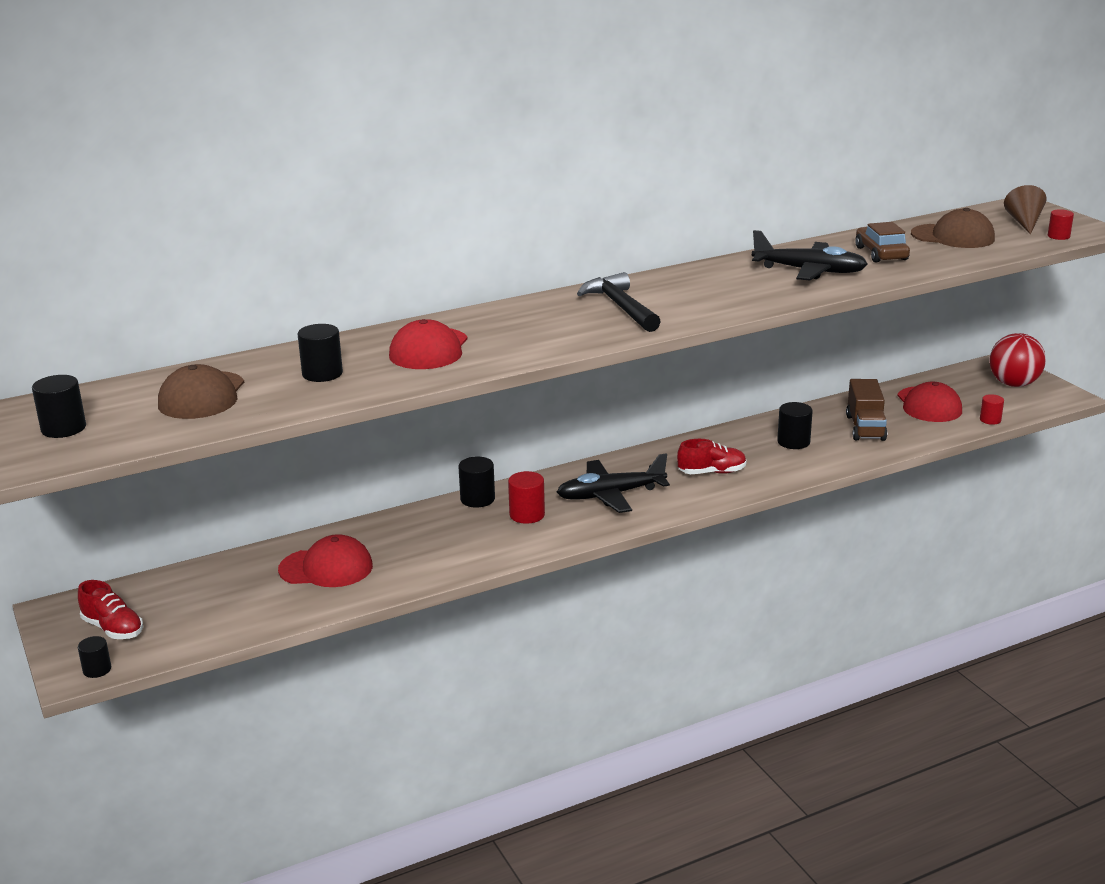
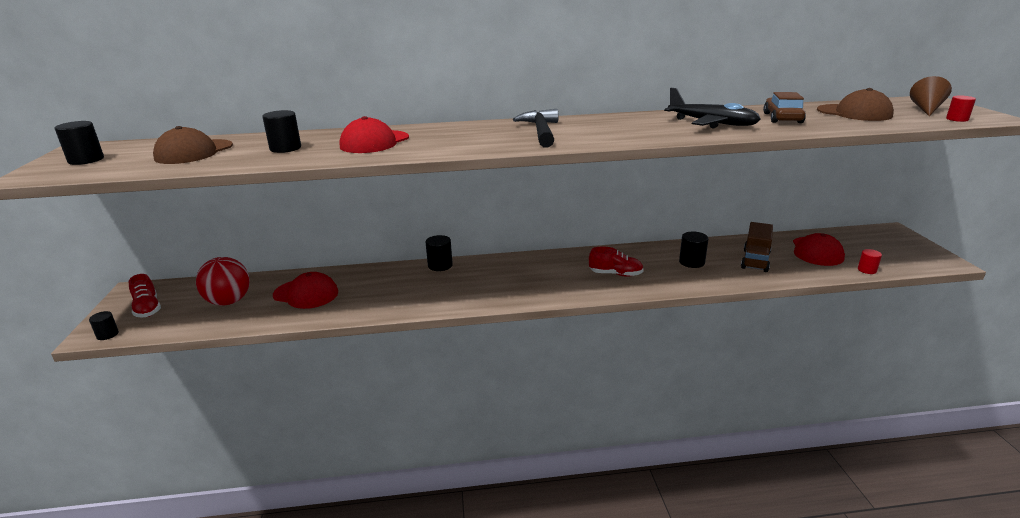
camera: 20 degrees right, 0 degrees up
red cylinder [508,471,545,524] -> none
black plane [557,453,670,513] -> none
red ball [989,333,1046,387] -> red ball moved to [196,257,250,306]

